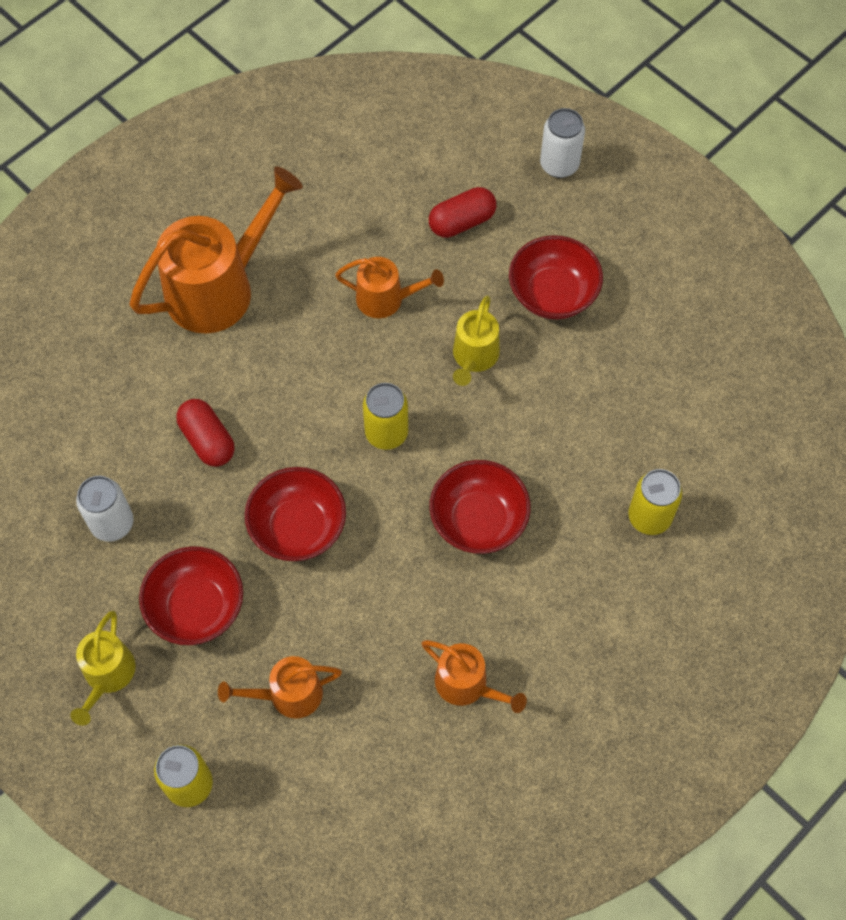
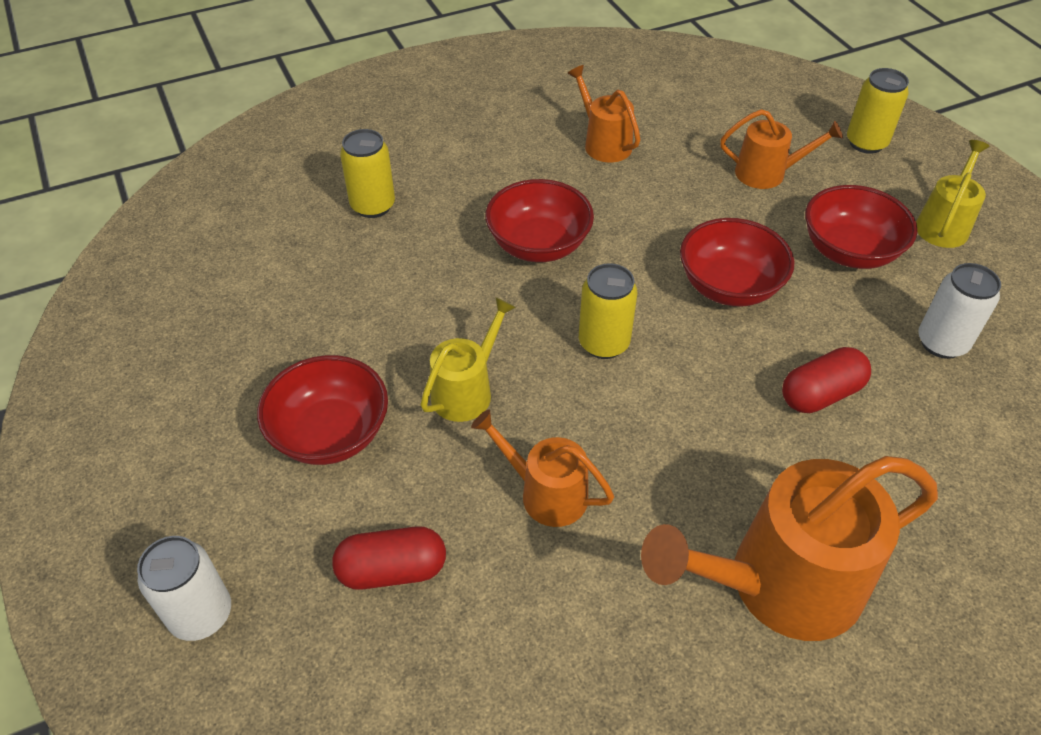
camera: 160 degrees left, 15 degrees down
red capsule [176,399,235,467] -> red capsule turned 75 degrees clockwise [782,347,871,413]

